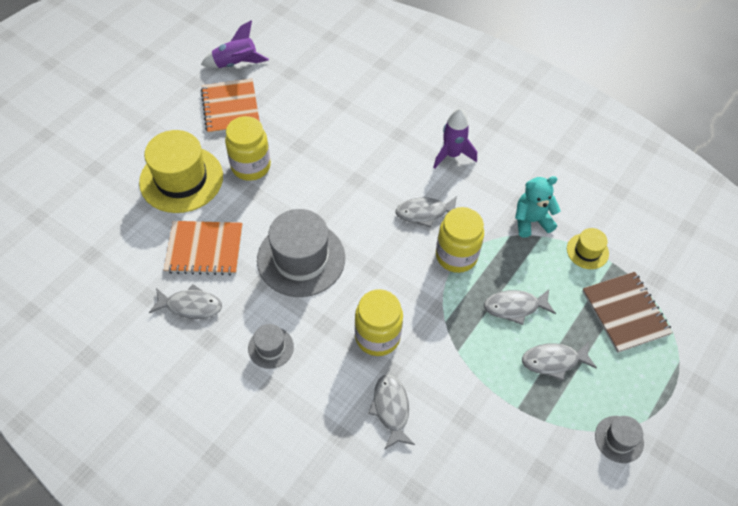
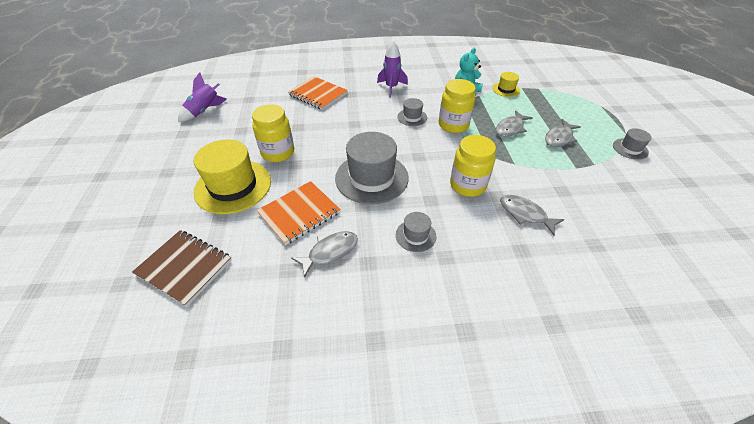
camera: 40 degrees left, 10 degrees down
orange notebook [201,79,260,134] -> orange notebook moved to [288,76,348,110]
grey fish [395,196,457,228] -> grey hat [397,98,427,126]
brown notebook [582,272,673,353] -> brown notebook moved to [132,230,232,307]

